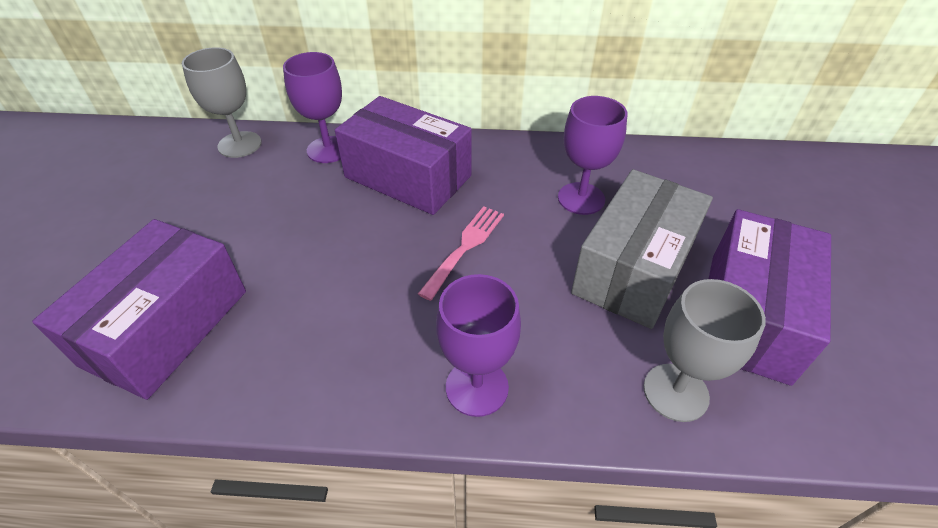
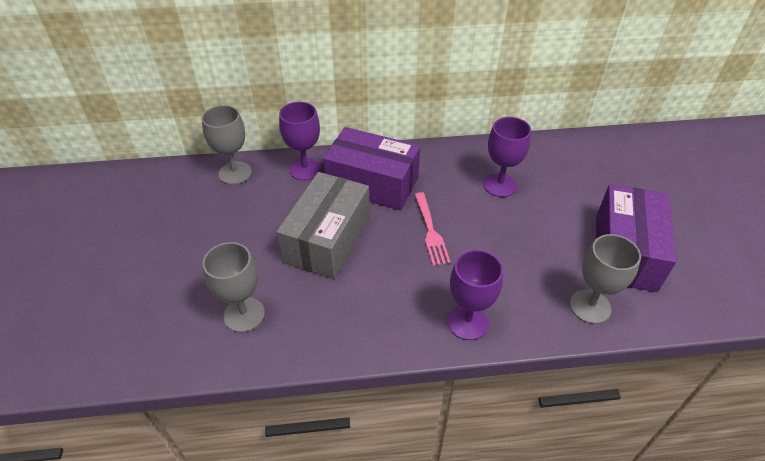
camera: 10 degrees left, 0 degrees up
purple box [32,219,246,400] -> grey goblet [203,242,265,332]
pink fork [418,206,504,301] -> pink fork turned 150 degrees clockwise [414,192,451,266]
grey box [571,169,713,329] -> grey box moved to [277,172,370,279]

